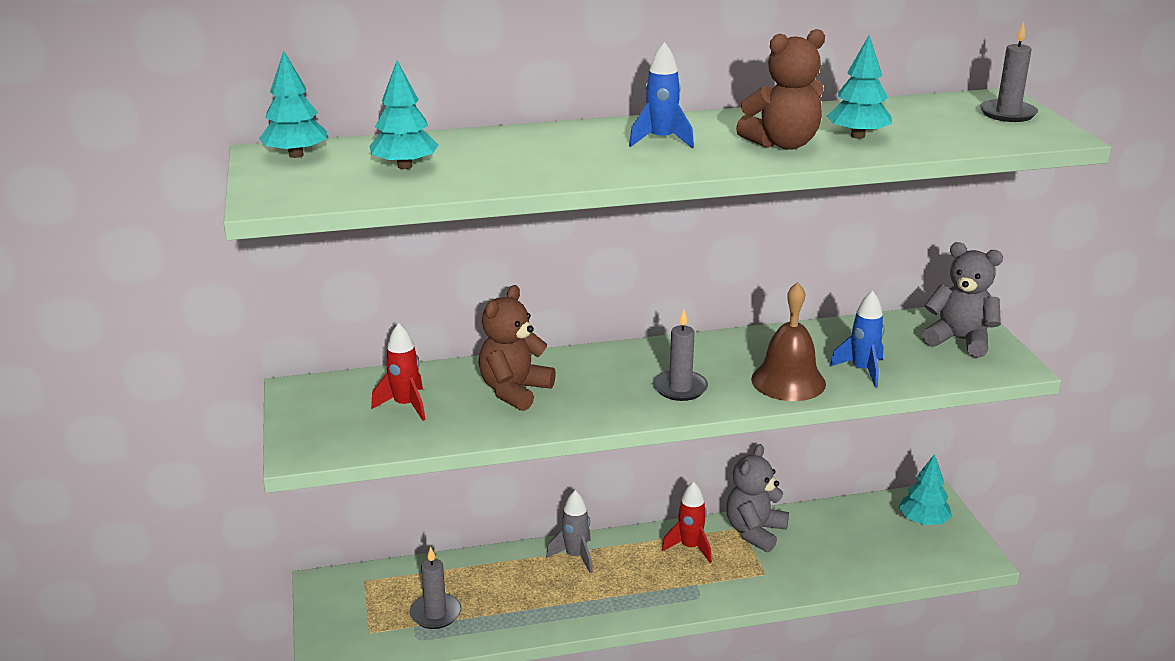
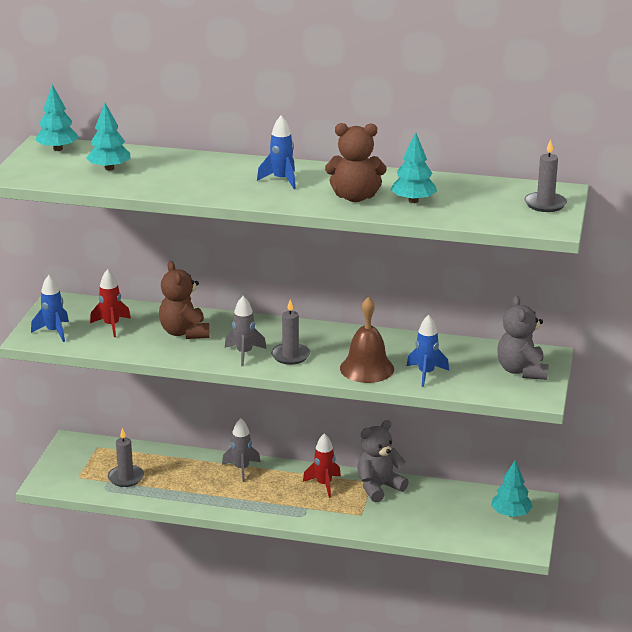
camera: 25 degrees right, 0 degrees up
brown teddy bear [479,285,556,411] -> brown teddy bear turned 75 degrees counterclockwise [159,261,210,339]
grey teddy bear [922,242,1003,358] -> grey teddy bear turned 150 degrees counterclockwise [497,295,549,380]
none -> blue rocket [31,275,69,342]
none -> grey rocket [225,296,267,366]

